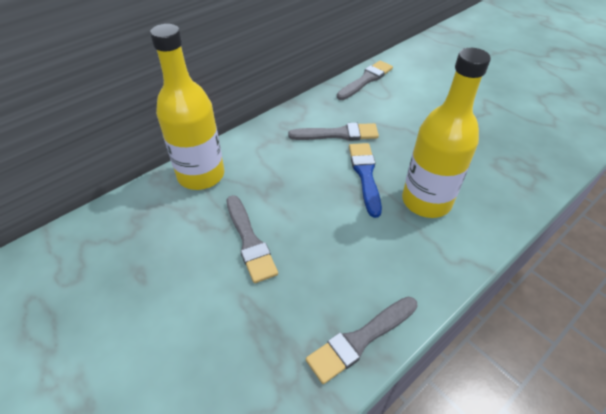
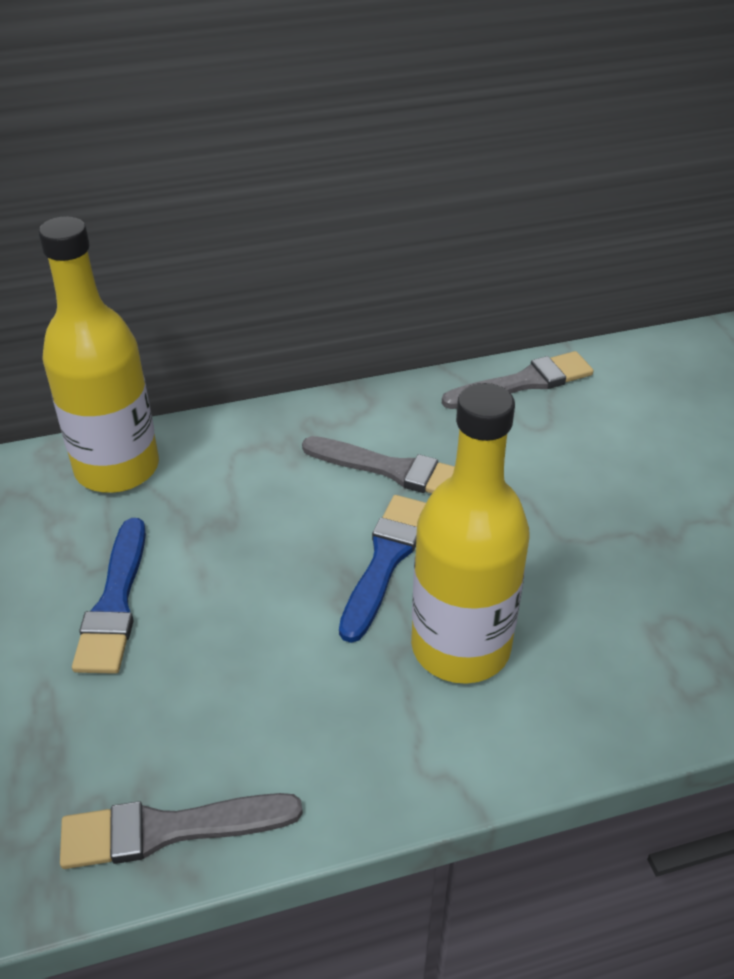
camera: 25 degrees right, 5 degrees down
grey brush [226,195,278,283] -> blue brush [72,518,146,674]

